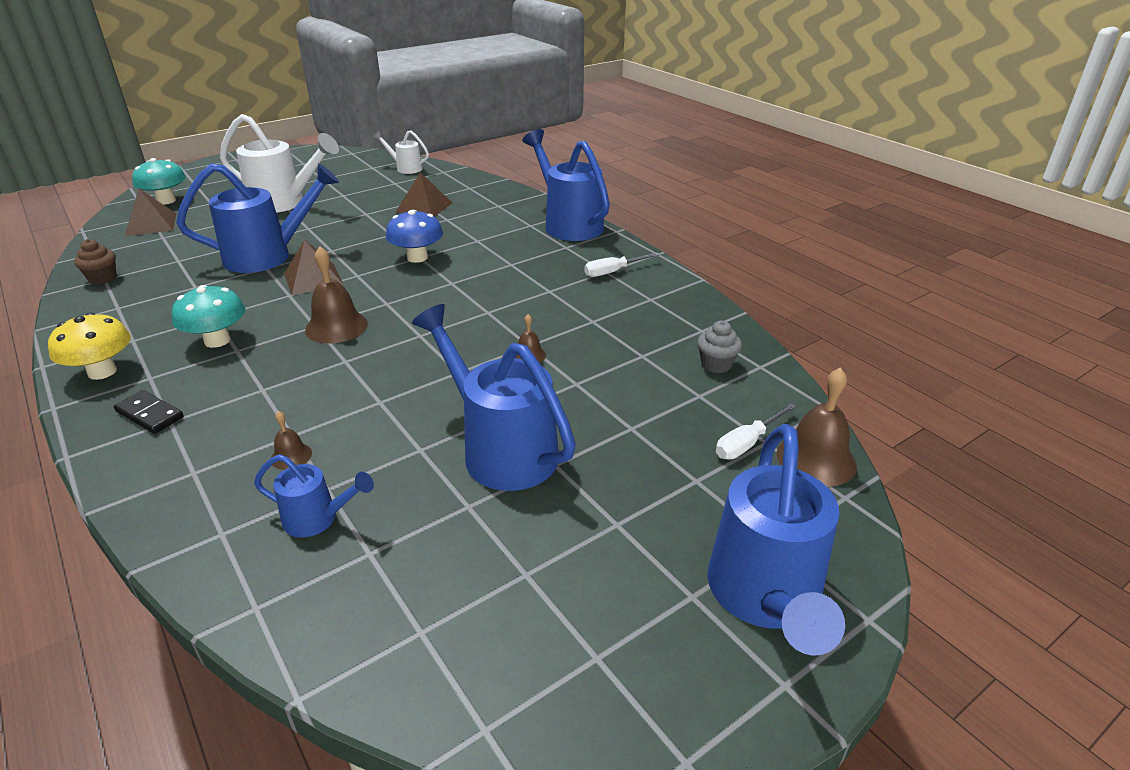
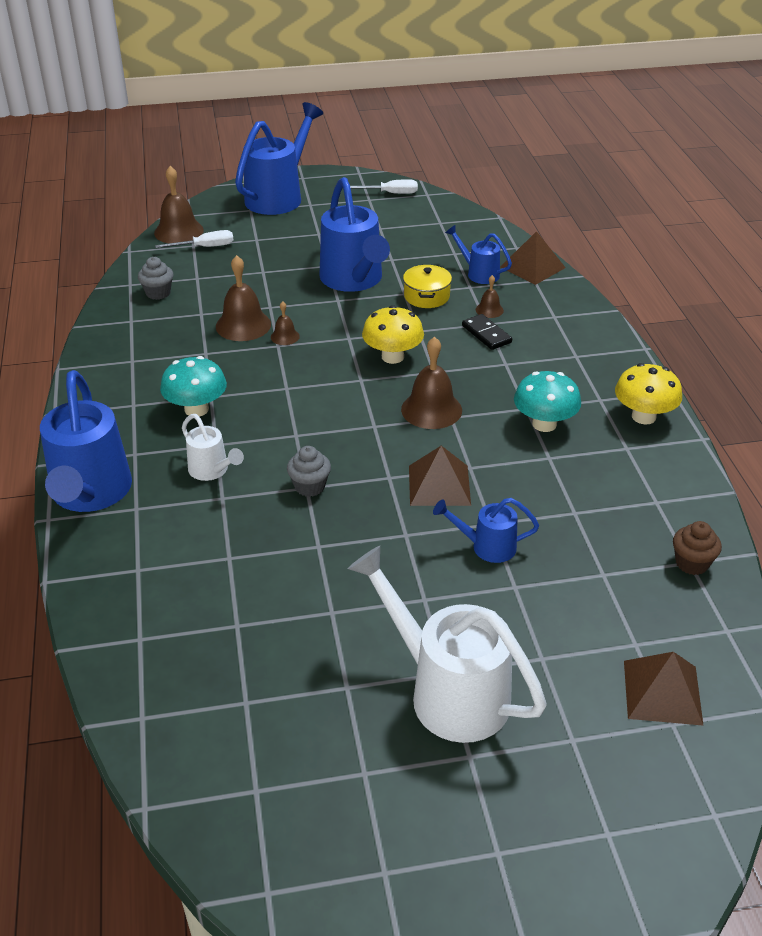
camera: 155 degrees left, 5 degrees up
black domino [114,390,184,434] -> black domino moved to [462,314,512,350]
turquoise mushroom [132,158,186,205] -> turquoise mushroom moved to [160,356,227,417]
blue watering can [176,163,339,273] -> blue watering can [433,498,539,563], size x0.51
white watering can [373,130,429,174] -> white watering can moved to [182,414,244,481]
blue mushroom [386,210,443,263] -> grey cupcake [287,446,331,497]
brown pyramid [396,172,452,217] -> brown pyramid moved to [500,231,566,285]
white screwdriver [584,253,660,277] -> white screwdriver moved to [350,179,418,194]
none -> brown bell [216,255,271,341]
none -> yellow mushroom [362,305,424,364]
none -> yellow pot [403,265,452,308]

